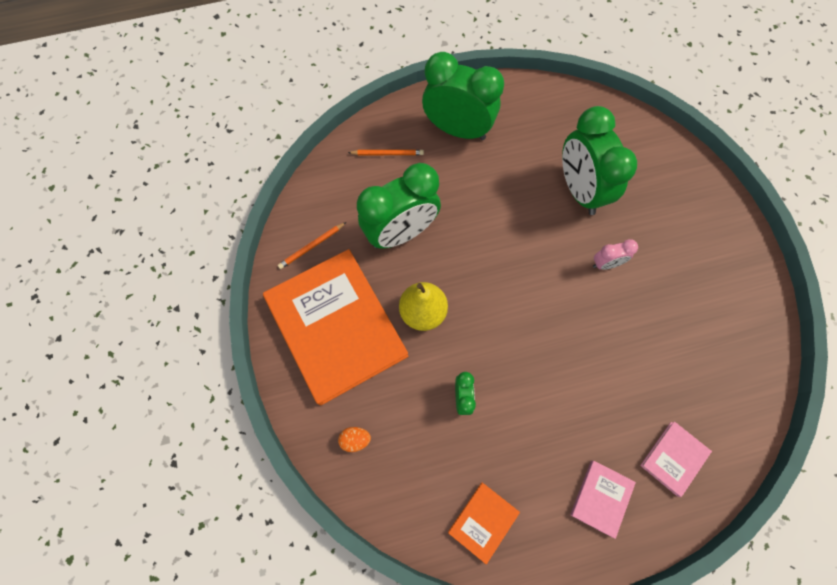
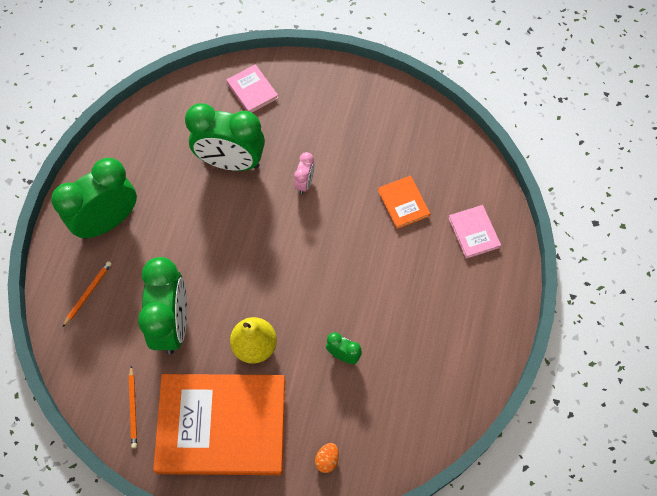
camera: 60 degrees left, 5 degrees down
orange book [448,483,520,564] -> orange book moved to [378,176,430,229]
pink book [570,461,636,539] -> pink book moved to [226,64,278,113]

